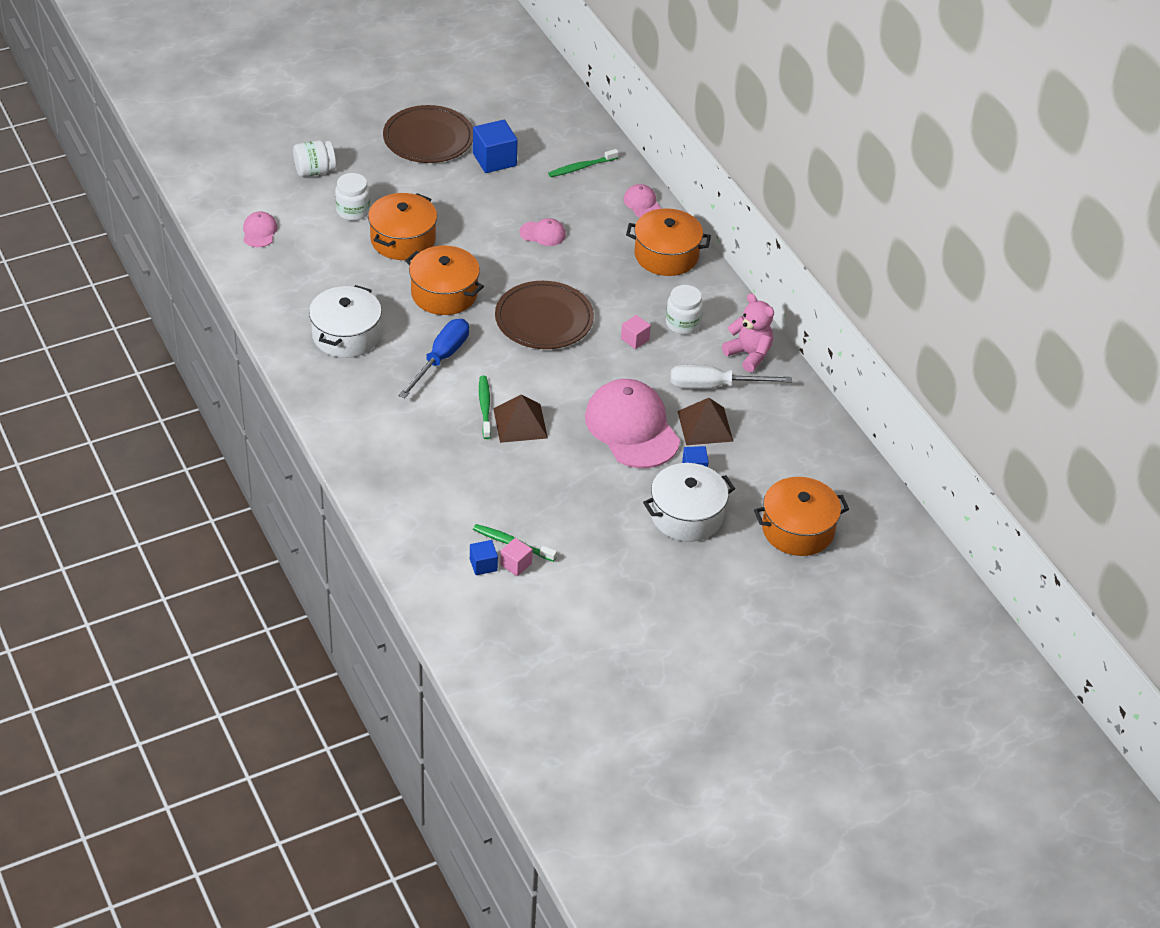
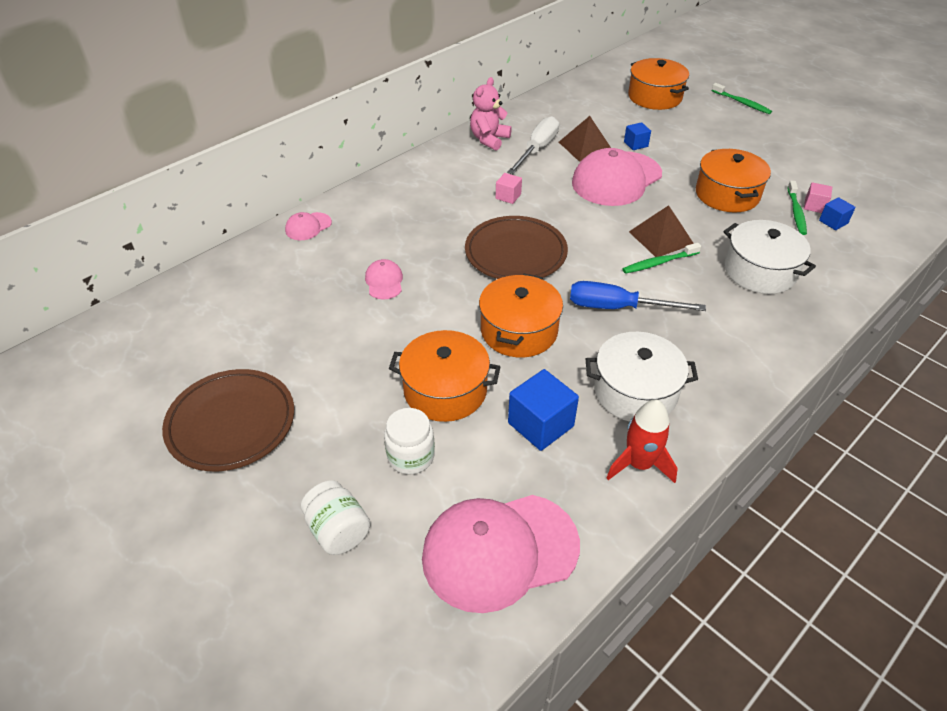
camera: 105 degrees left, 0 degrees up
pink cap [243,211,277,247] -> pink cap [422,495,580,613], size x2.23
blue cube [473,120,518,173] -> blue cube moved to [508,369,579,451]
green toothbrush [548,149,619,177] -> green toothbrush moved to [712,83,772,114]
orange pot [626,208,711,276] -> orange pot moved to [696,149,771,212]
white pot [643,463,735,542] -> white pot moved to [724,220,816,294]
white jar [666,285,703,334] -> none
white screwdriver [671,365,792,389] -> white screwdriver turned 135 degrees counterclockwise [507,116,559,174]
none -> red rocket [606,400,678,483]

